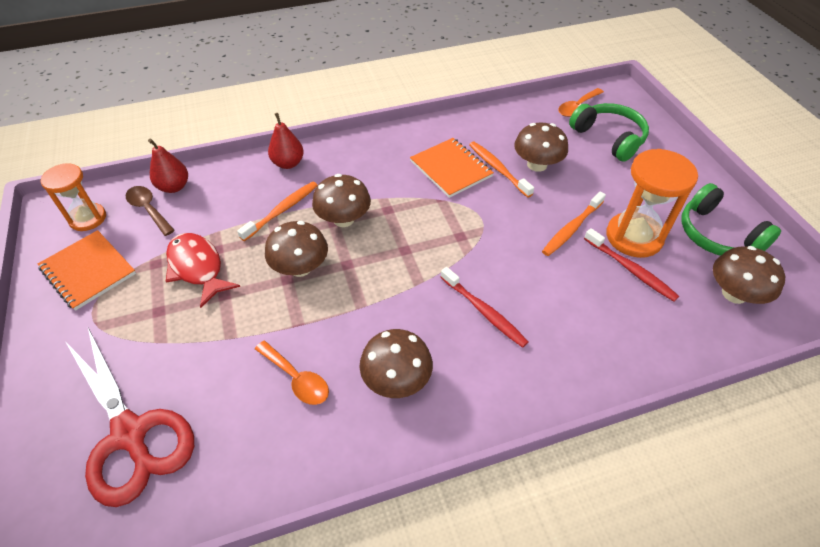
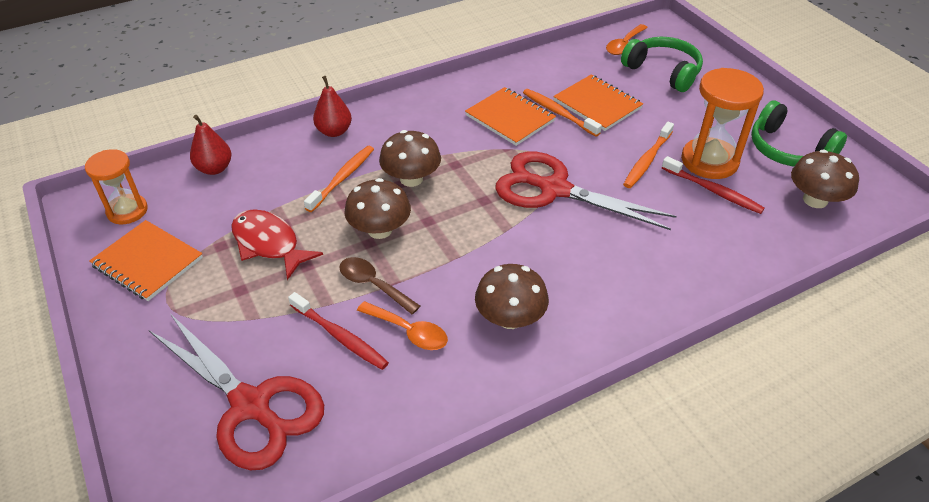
camera: 10 degrees left, 5 degrees down
brown spoon [126,186,175,236] -> brown spoon moved to [339,257,420,314]
red toothbrush [440,267,528,348] -> red toothbrush moved to [288,292,389,370]
brown mushroom [514,123,568,172] -> orange notebook [553,75,643,131]
none -> red scissors [495,151,676,230]

